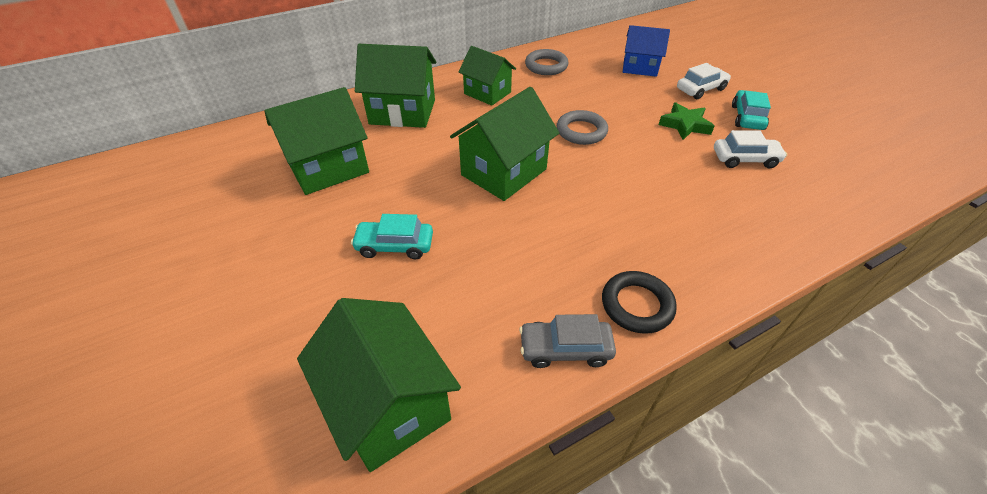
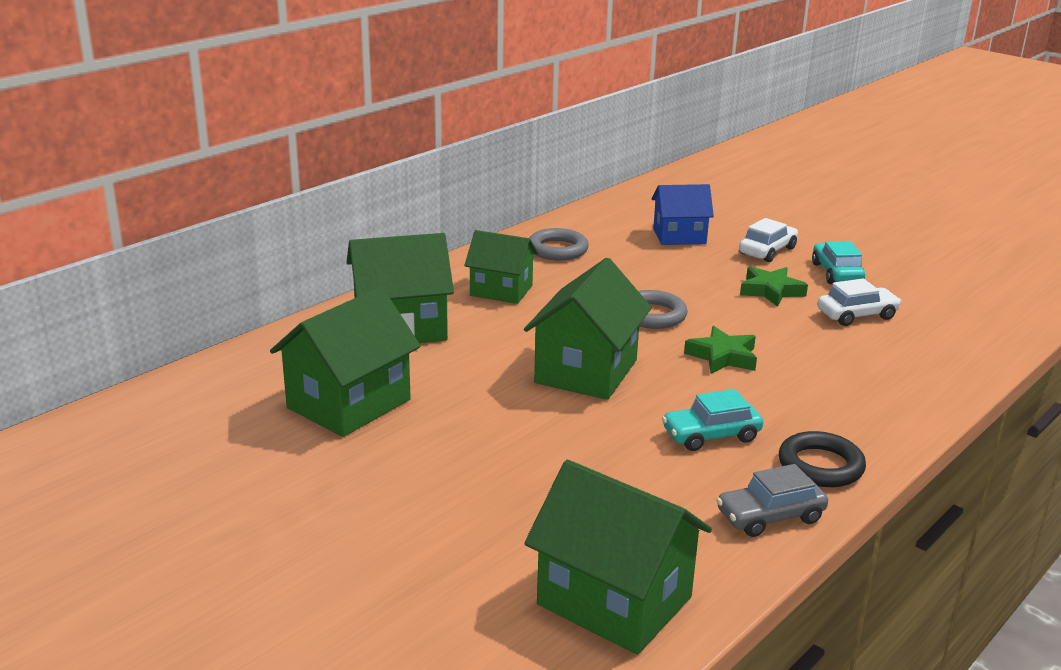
camera: 20 degrees left, 20 degrees down
turquoise car [351,214,433,259] -> turquoise car moved to [662,389,763,451]
none -> green star [684,326,757,374]

